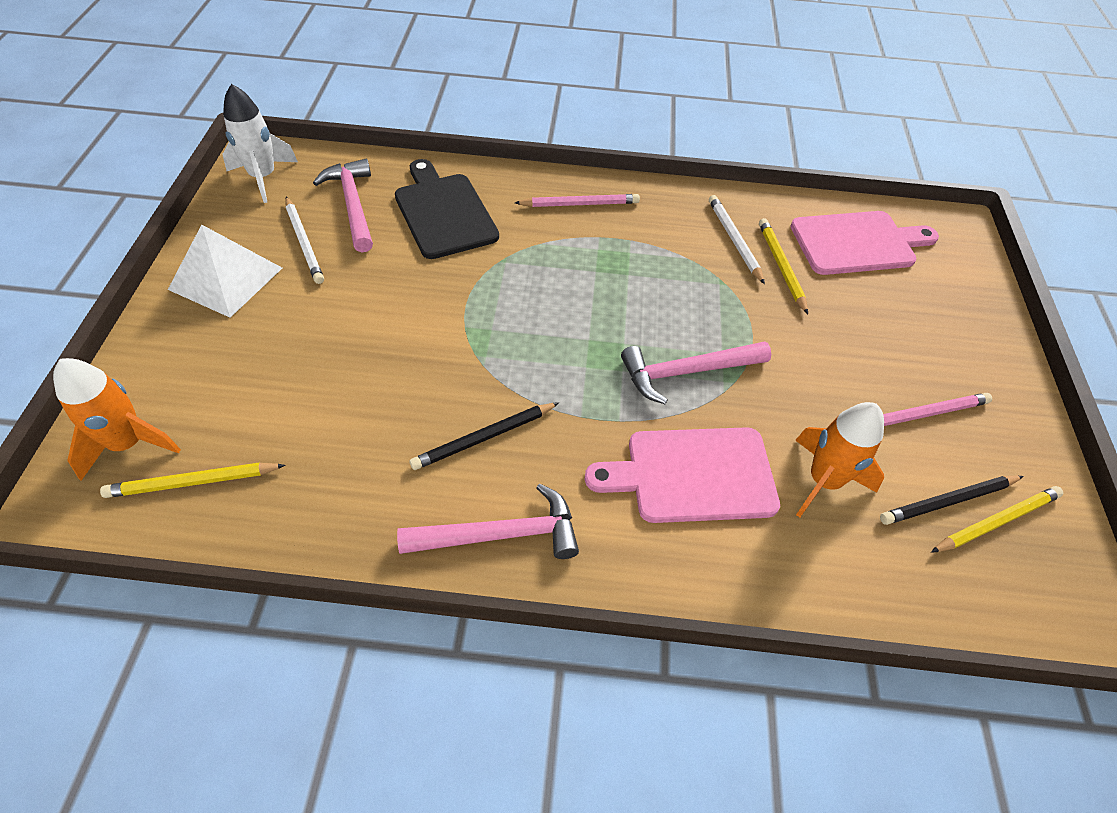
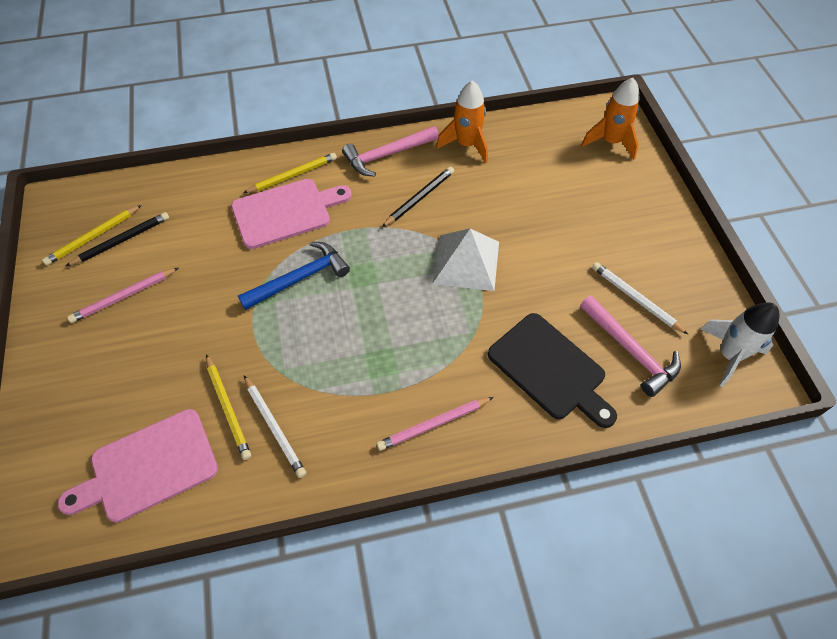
camera: 165 degrees right, 5 degrees up
yellow pencil [100,462,286,498] -> yellow pencil moved to [243,153,337,193]
white pyramid [168,225,282,318] -> white pyramid moved to [432,229,499,291]
pink hammer [621,341,771,404] -> blue hammer [238,242,350,310]
orange rocket [795,402,884,517] -> orange rocket moved to [436,80,488,163]

